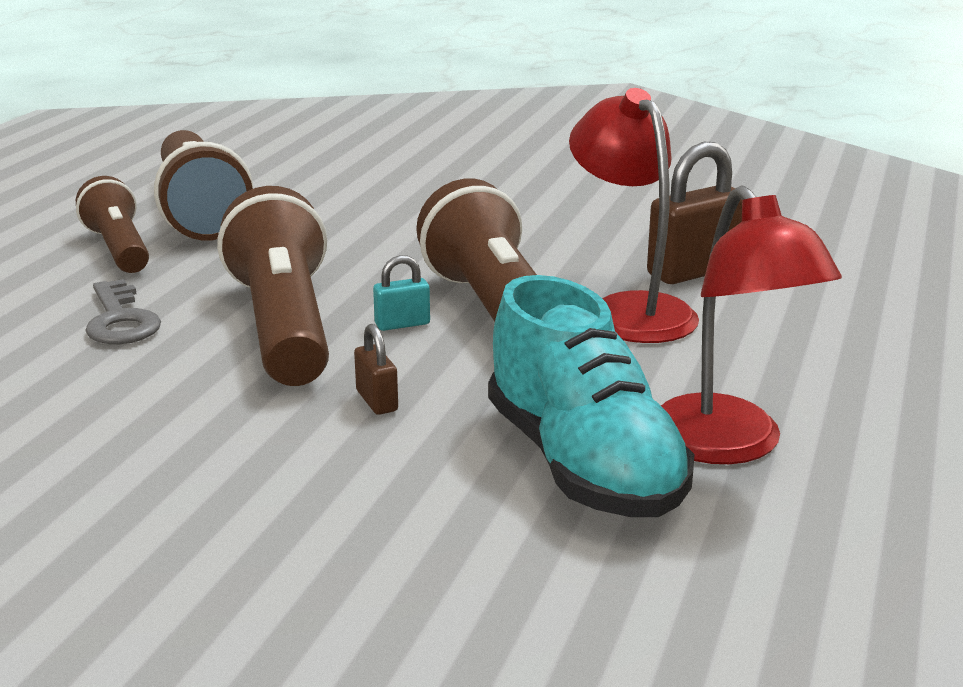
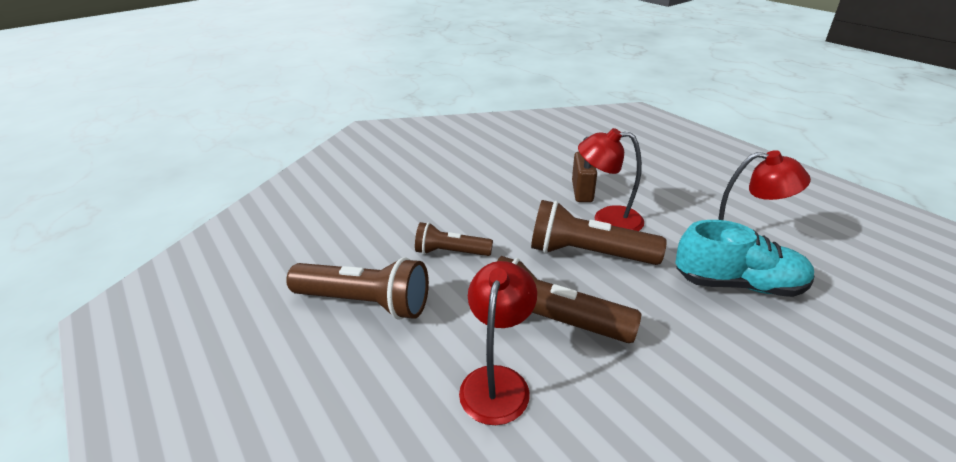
camera: 55 degrees left, 10 degrees up
brown flashlight [76,176,149,273] -> brown flashlight moved to [415,222,493,256]
grey key [85,279,161,344] -> red lamp [459,261,537,425]
brown padlock [354,324,398,415] -> none
turquoise padlock [373,255,430,331] -> none

